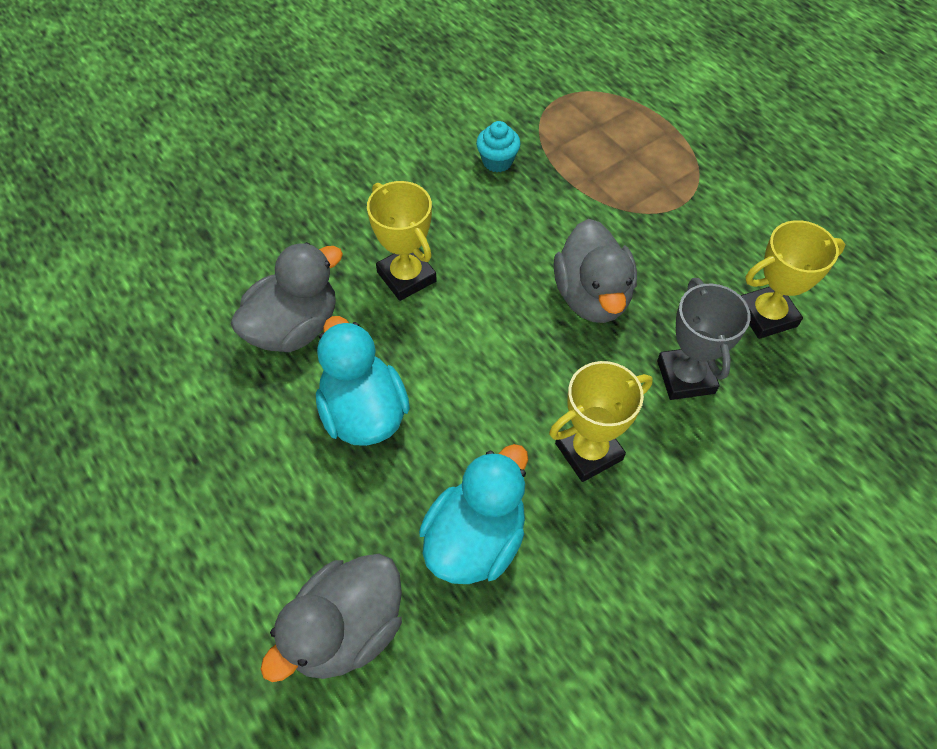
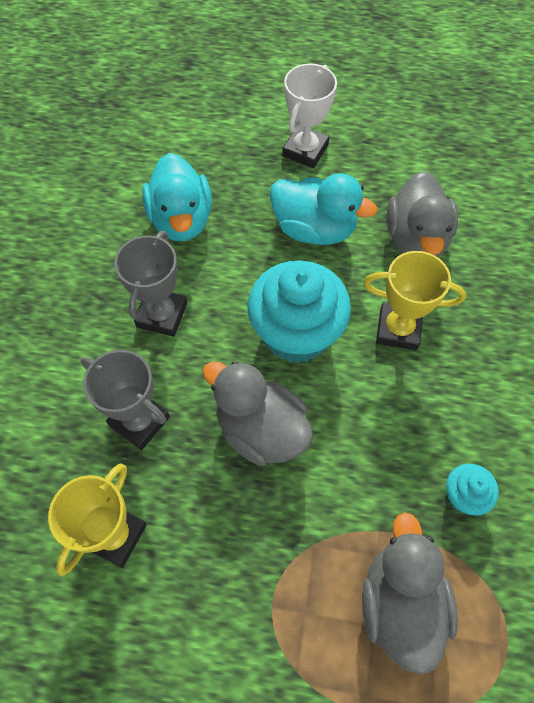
camera: 135 degrees right, 5 degrees up
grey duck [260,554,402,682] -> grey duck moved to [362,512,458,675]
yellow trophy [549,361,653,482] -> grey trophy [114,231,187,337]
none -> turquoise cupcake [247,260,351,363]
none -> white trophy [282,63,337,168]

